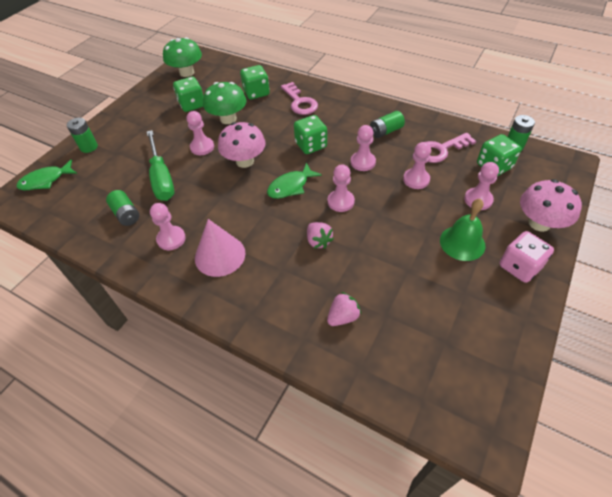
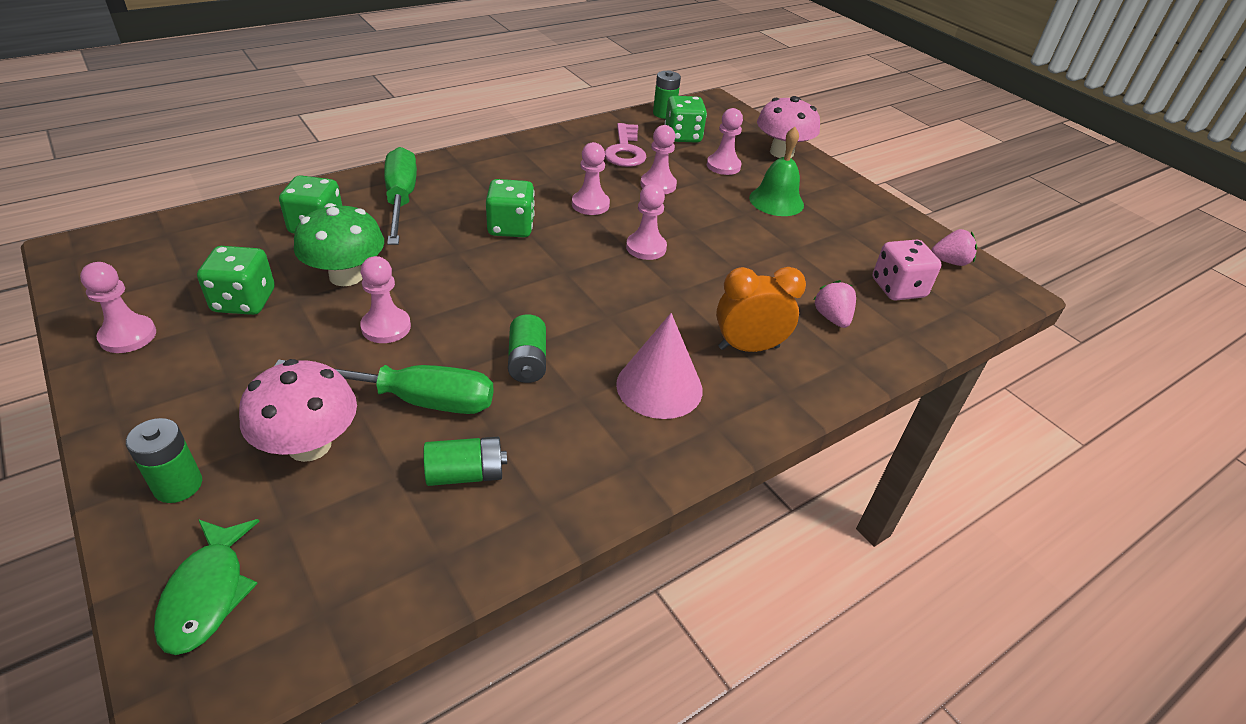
camera: 70 degrees left, 10 degrees down
pink pawn [150,203,186,250] -> pink pawn moved to [80,262,156,353]
green mushroom [163,37,202,77] -> none
pink mushroom [218,122,266,168] -> pink mushroom moved to [239,359,357,462]
green fish [267,163,322,199] -> none
pink key [281,82,318,115] -> green screwdriver [384,147,417,245]
pink strawberry [307,222,334,249] -> pink strawberry moved to [931,229,977,266]
green battery [370,111,405,138] -> green battery moved to [508,314,546,383]
pink dice [499,231,554,283] -> pink dice moved to [873,240,941,301]
none -> orange clock [716,267,806,352]

